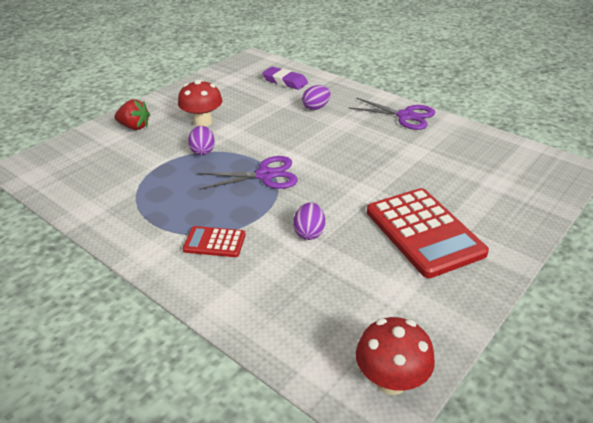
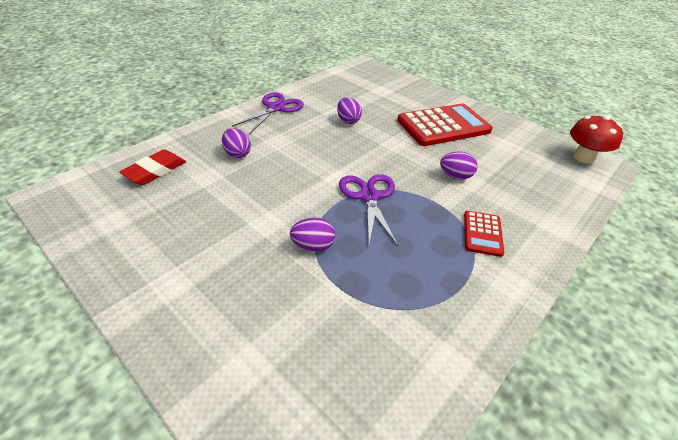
camera: 90 degrees left, 5 degrees up
red strawberry [114,99,150,130] -> none
red mushroom [178,80,222,127] -> none
purple eraser [262,67,308,90] -> red eraser [120,149,186,185]
none -> purple egg [337,97,362,124]

